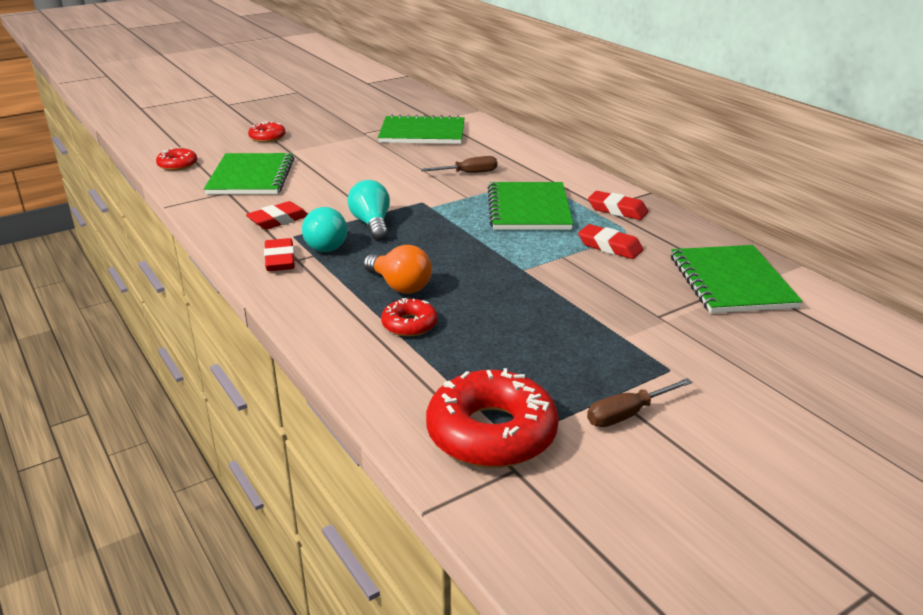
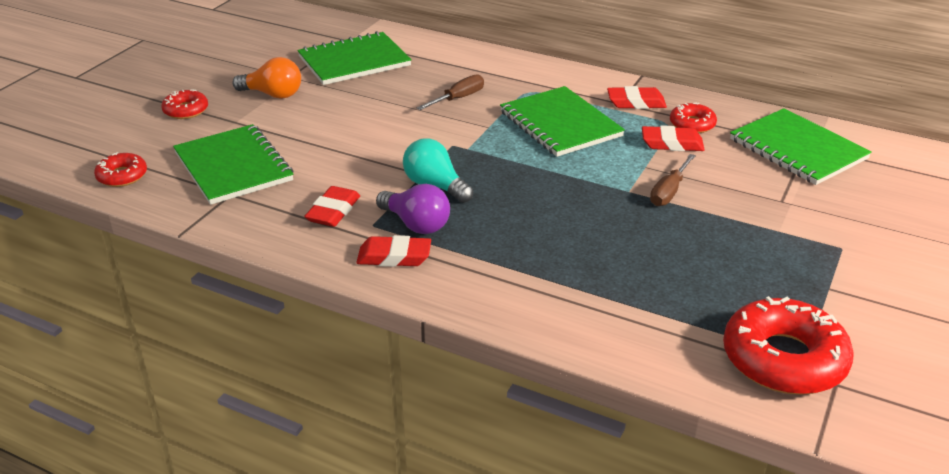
camera: 30 degrees left, 5 degrees up
red eraser [264,238,295,271] -> red eraser turned 45 degrees counterclockwise [356,235,431,267]
turquoise light bulb [302,207,347,252] -> purple light bulb [376,184,450,234]
orange light bulb [364,245,432,294] -> orange light bulb moved to [232,57,301,99]
red donut [381,298,437,337] -> red donut moved to [670,103,717,133]
brown screwdriver [587,378,693,427] -> brown screwdriver moved to [650,154,696,206]

